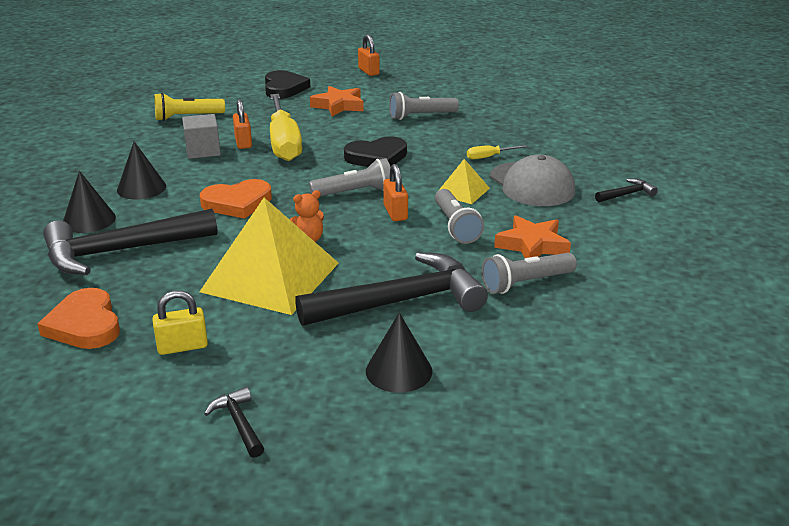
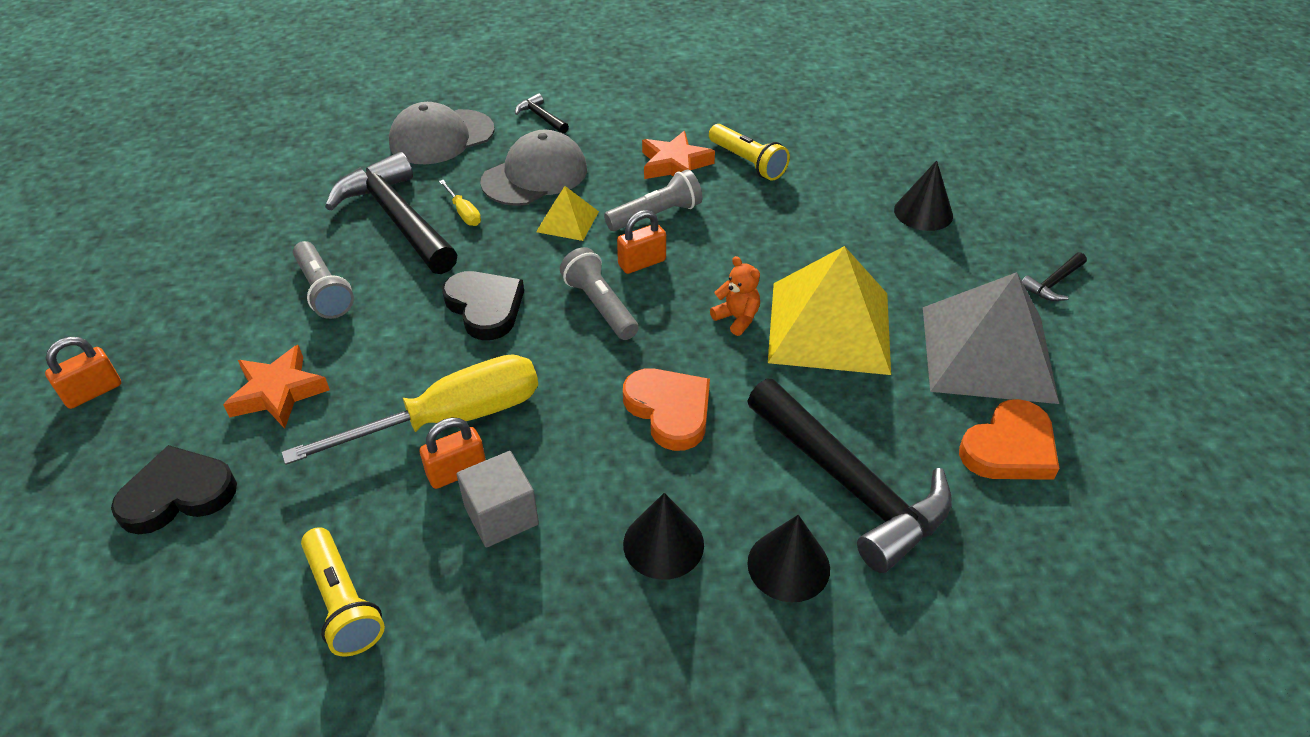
camera: 105 degrees left, 15 degrees up
yellow padlock [152,290,208,355] -> grey pyramid [923,272,1059,404]
black hammer [295,252,488,326] -> black hammer moved to [325,152,457,274]
grey flashlight [482,253,577,294] -> yellow flashlight [709,124,790,181]
none -> grey cap [389,102,494,164]

